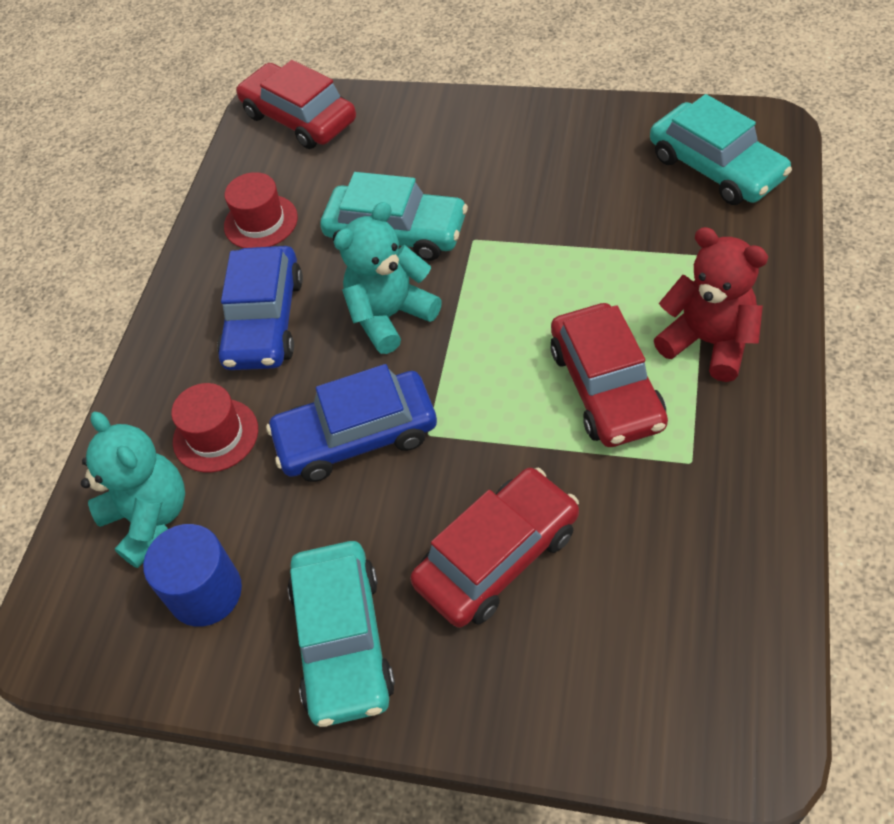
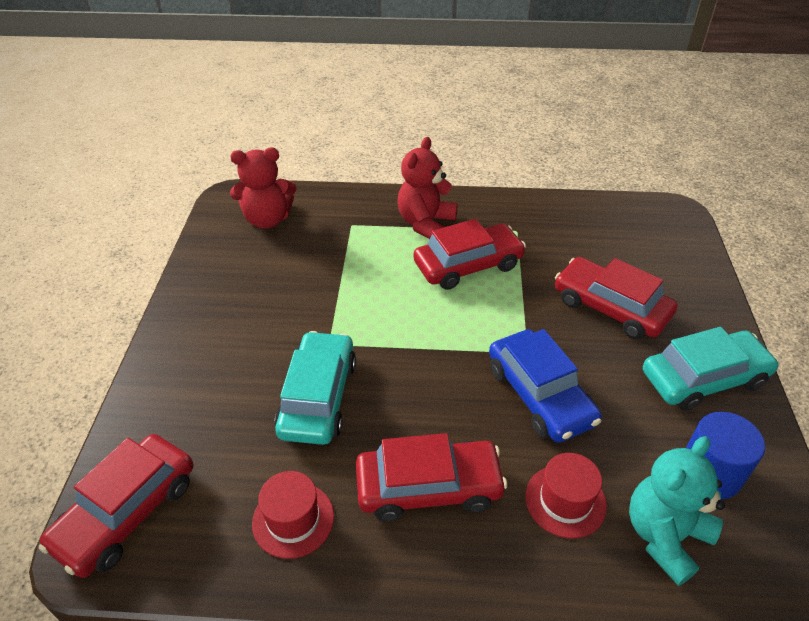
camera: 105 degrees left, 10 degrees down
blue car [217,246,303,370] -> red car [356,433,507,521]
turquoise teddy bear [334,202,442,354] -> none
turquoise car [650,94,792,205] -> red teddy bear [230,148,296,229]

